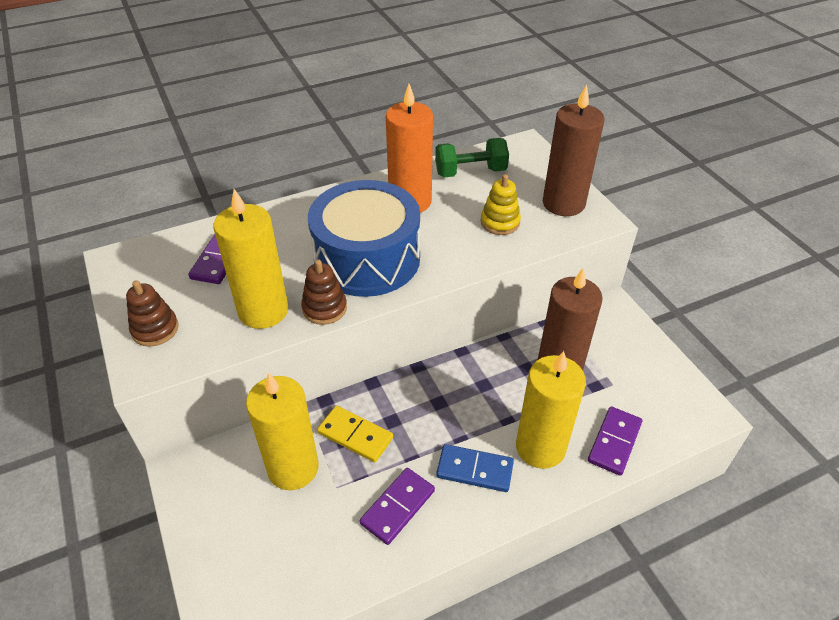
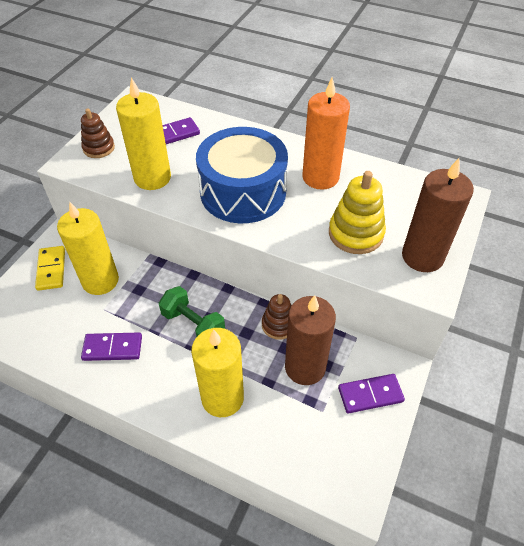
camera: 50 degrees right, 5 degrees up
brown stacking toy [301,259,347,325] -> brown stacking toy moved to [262,294,292,340]
yellow domino [317,405,393,462] -> yellow domino moved to [35,246,65,291]
green dumbbell [435,138,509,178] -> green dumbbell moved to [159,286,225,337]
blue domino [436,444,514,492] -> none
yellow stacking toy [481,174,521,235] -> yellow stacking toy [329,171,386,254], size x1.53
purple domino [588,406,642,476] -> purple domino moved to [338,374,405,414]

